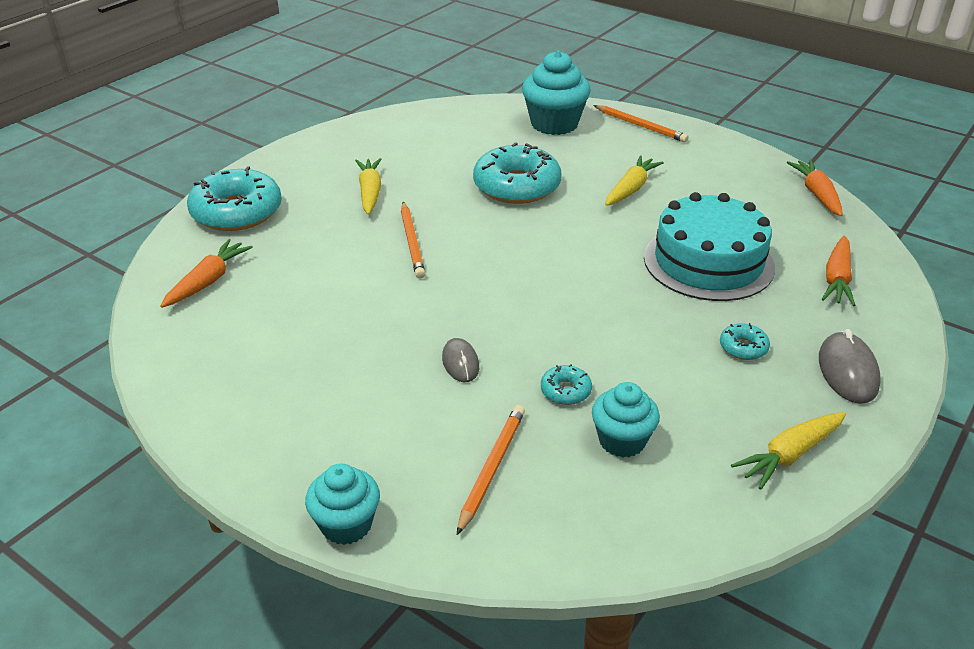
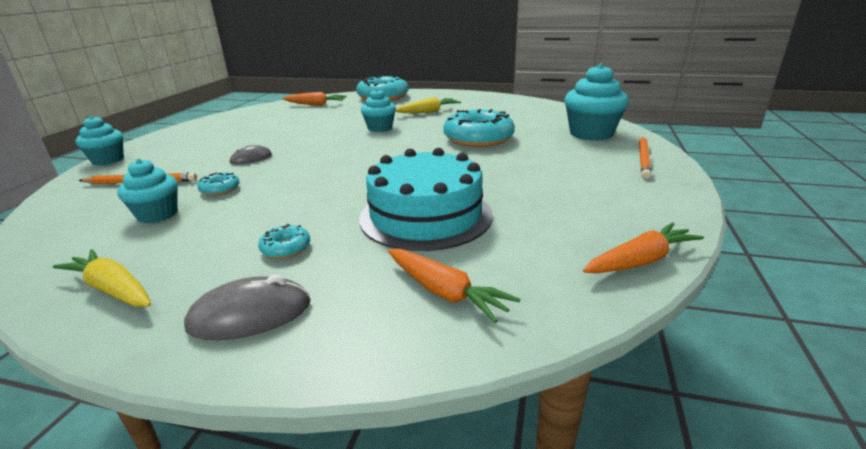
camera: 70 degrees right, 10 degrees down
orange pencil [401,202,425,279] -> turquoise cupcake [361,88,396,132]
yellow carrot [605,156,664,206] -> none
orange carrot [822,236,855,306] -> orange carrot turned 135 degrees counterclockwise [388,249,521,323]

